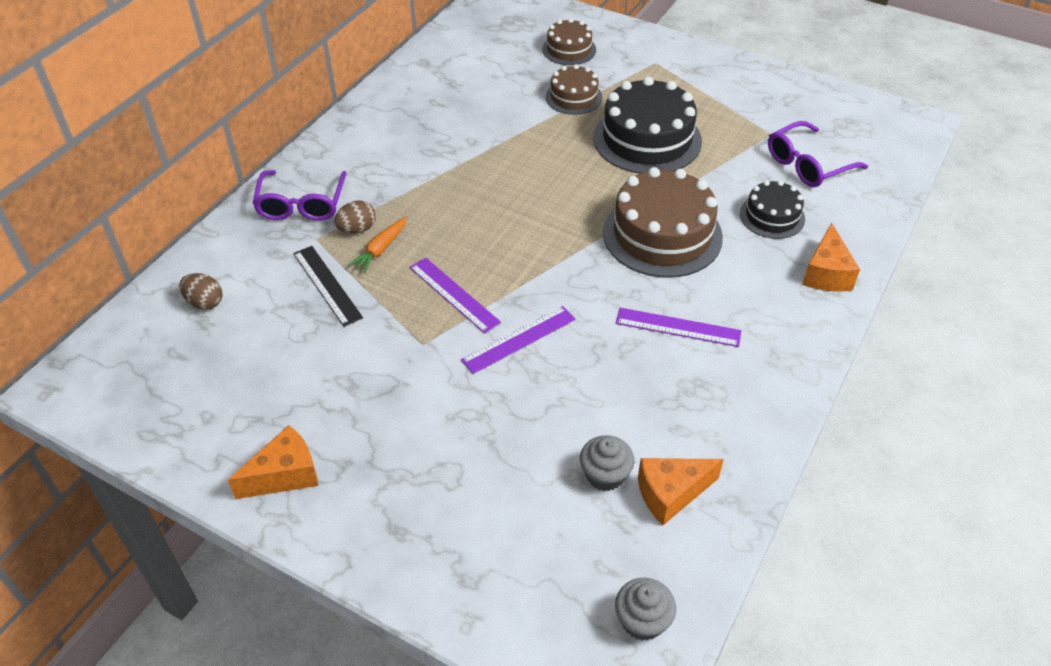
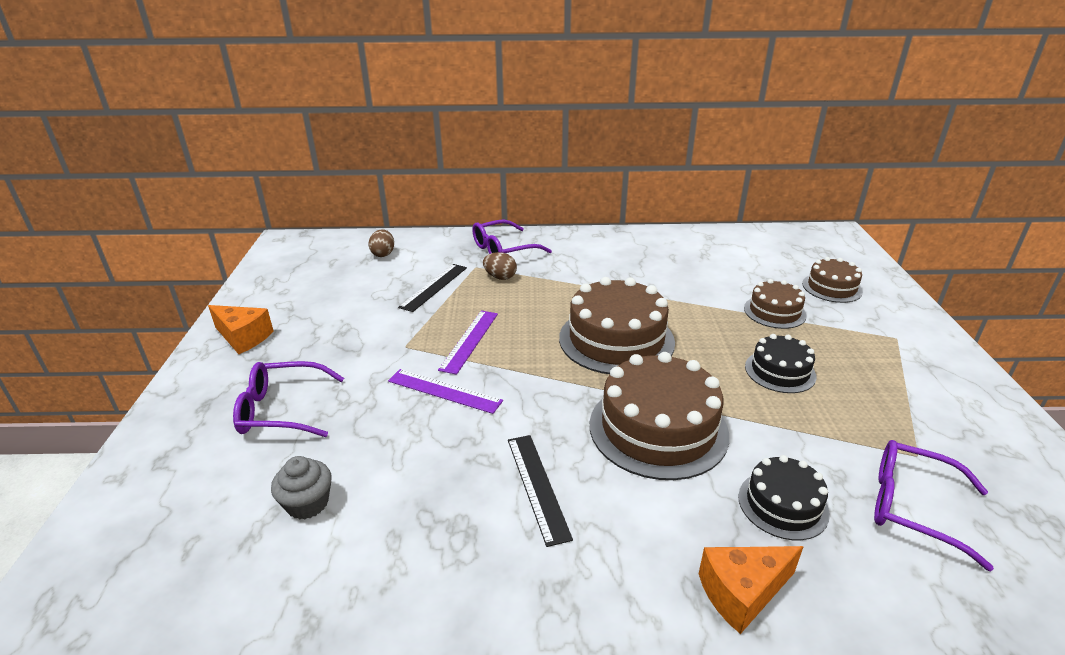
camera: 60 degrees right, 15 degrees down
orange carrot [348,217,407,273] -> none
black cake [593,77,702,174] -> black cake [745,334,817,393], size x0.55
grey cupcake [615,578,676,641] -> none
purple ruler [616,308,742,347] -> black ruler [508,435,573,547]
orange cheese [638,458,724,525] -> none
none -> purple glasses [233,361,344,437]
none -> brown cake [559,277,675,374]

